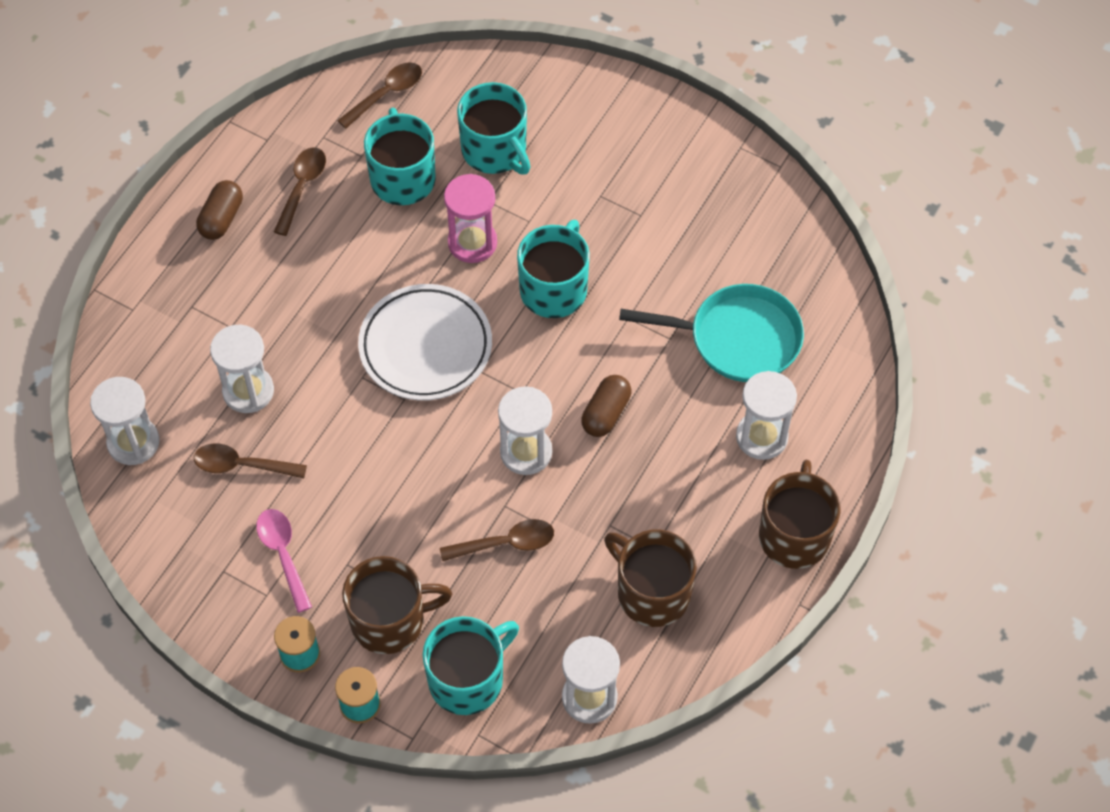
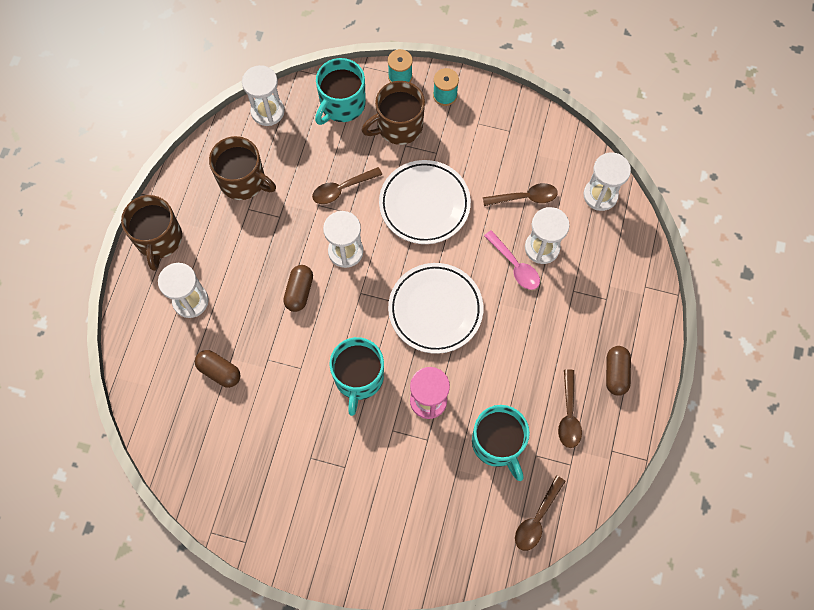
camera: 165 degrees right, 10 degrees up
pink spoon [256,509,312,613] -> pink spoon moved to [484,230,540,290]
turquoise mug [457,82,530,175] -> none
turquoise pan [619,284,804,382] -> brown capsule [195,350,240,388]
none -> white plate [379,160,471,244]

